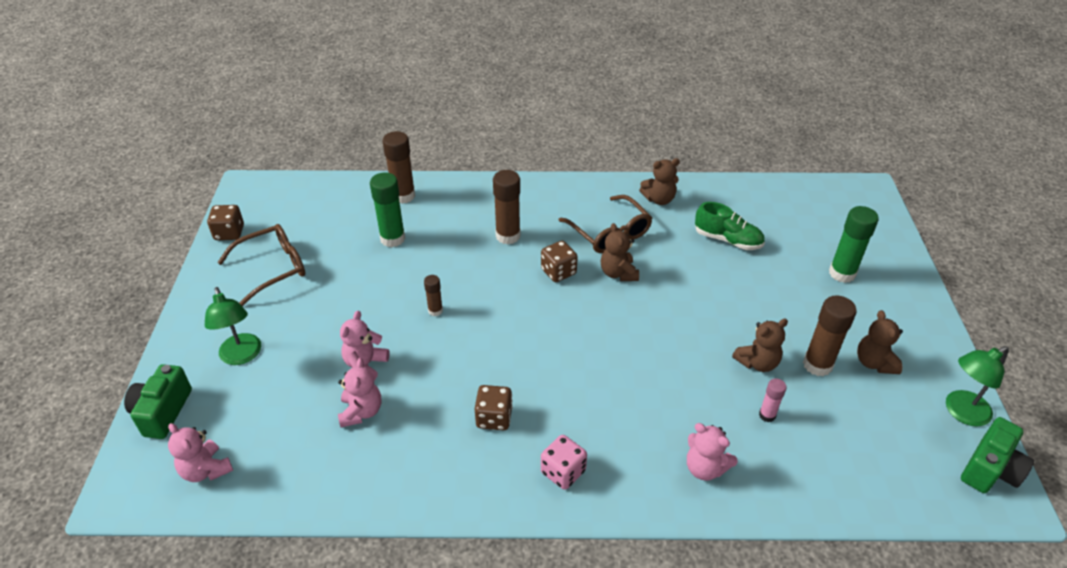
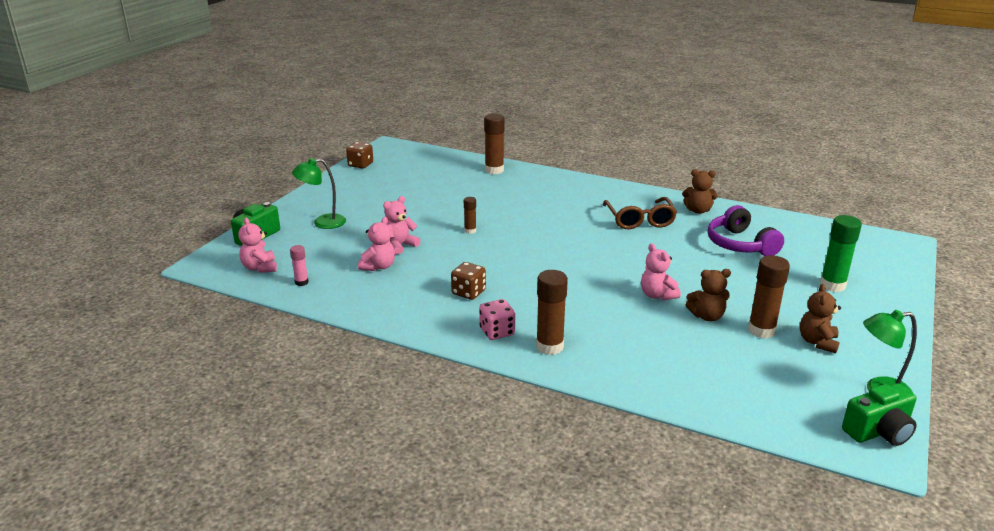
camera: 25 degrees right, 15 degrees down
green lamp [205,287,261,365] -> green lamp turned 75 degrees clockwise [292,158,346,229]
brown glasses [217,224,305,306] -> none
green glue stick [370,172,405,247] -> none
brown glue stick [493,170,521,244] -> brown glue stick moved to [536,270,568,355]
brown dice [541,241,578,282] -> none
brown teddy bear [601,223,639,281] -> none
pink teddy bear [687,423,738,481] -> pink teddy bear moved to [641,243,681,300]
green shoe [695,202,765,250] -> purple headphones [708,205,784,256]
pink glue stick [759,378,787,422] -> pink glue stick moved to [290,245,309,286]

